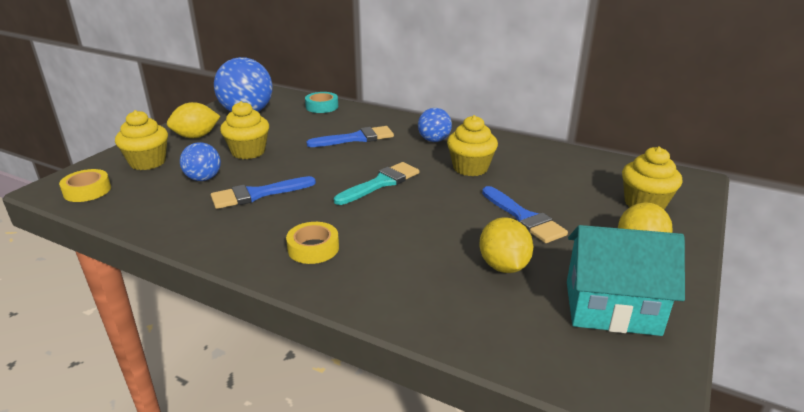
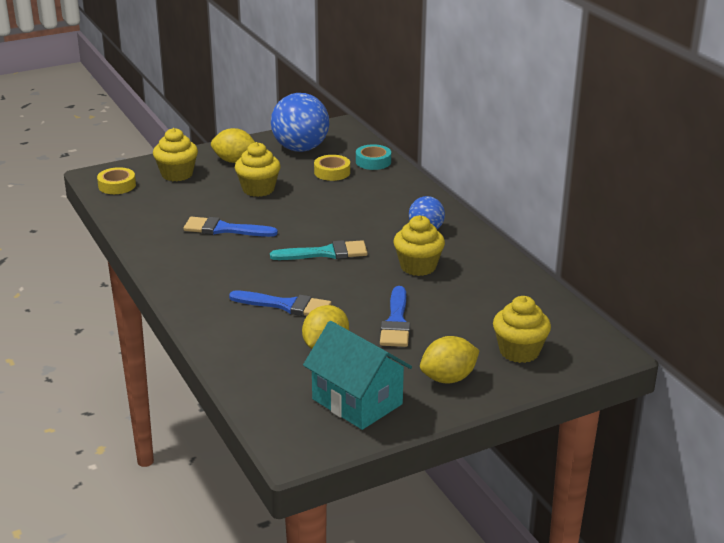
camera: 35 degrees right, 0 degrees up
blue ball [180,142,221,181] -> none
yellow tape [286,222,339,264] -> yellow tape moved to [314,155,350,181]
blue brush [307,126,394,147] -> blue brush moved to [229,290,331,316]

